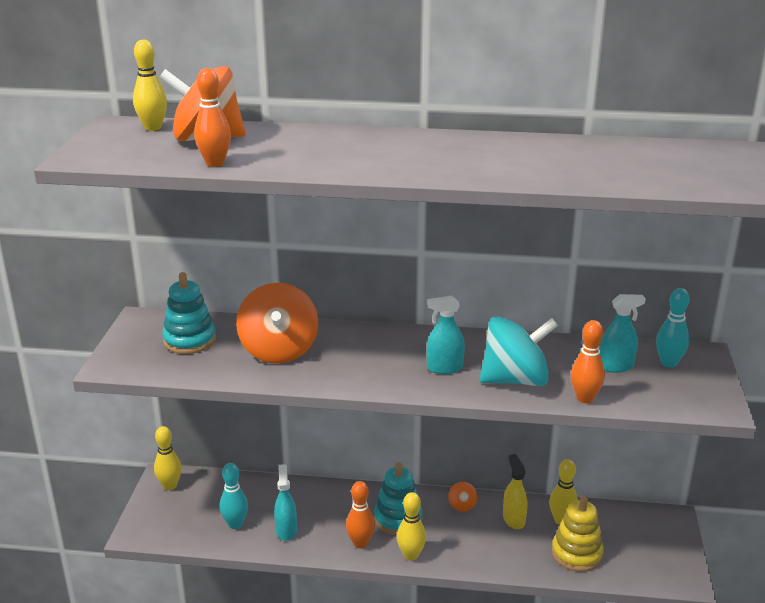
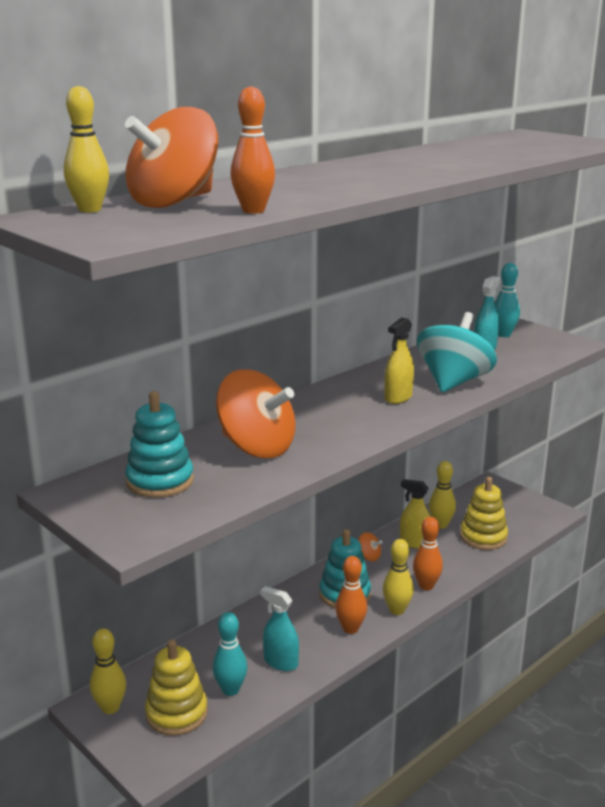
camera: 50 degrees left, 5 degrees down
turquoise spray bottle [427,296,465,374] -> yellow spray bottle [384,317,414,404]
orange bowling pin [571,320,605,403] -> orange bowling pin moved to [413,517,443,590]
none -> yellow stacking toy [145,640,208,736]

